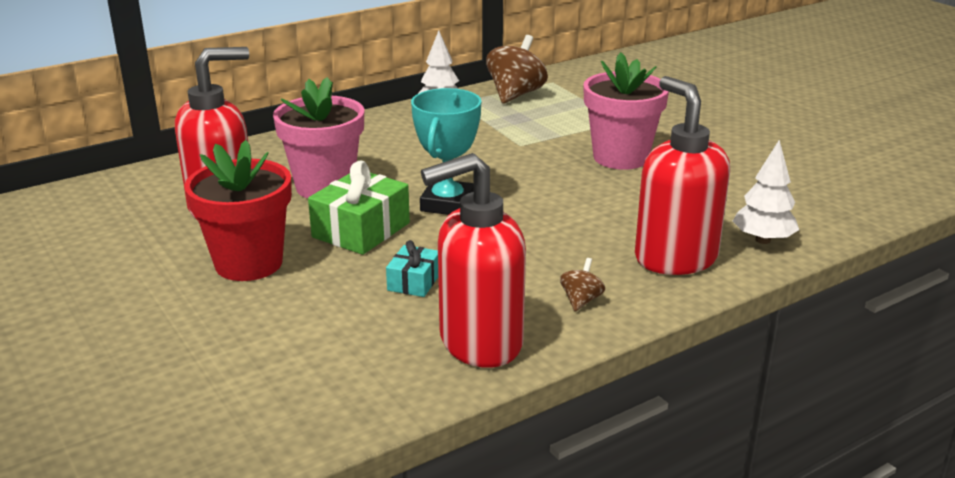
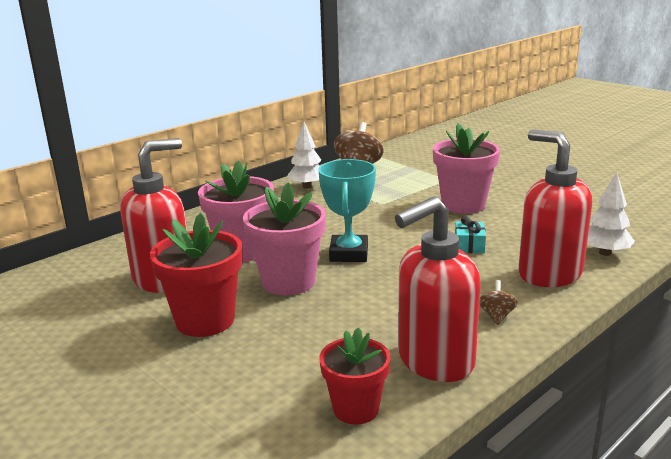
camera: 10 degrees left, 5 degrees down
green gift [308,161,410,255] -> pink flower pot [243,182,326,295]
turquoise gift [386,240,438,297] -> turquoise gift moved to [455,216,486,253]
none -> red flower pot [320,328,391,425]

